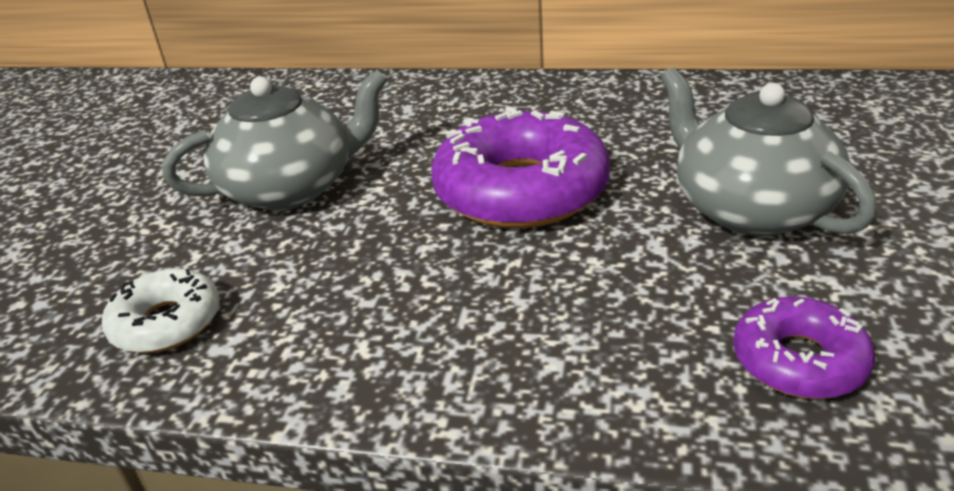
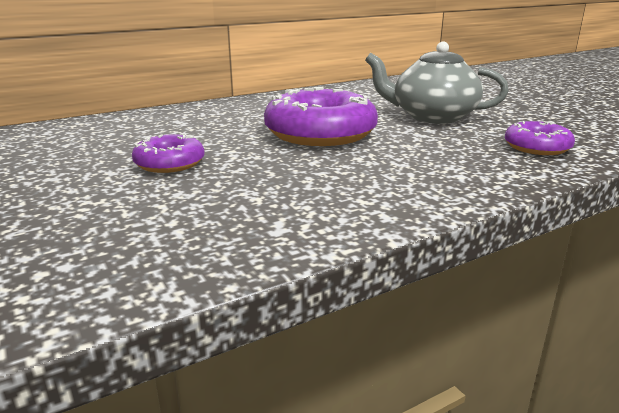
camera: 45 degrees left, 10 degrees down
white donut [102,268,220,353] -> none
grey teapot [163,69,388,210] -> purple donut [132,134,205,173]

